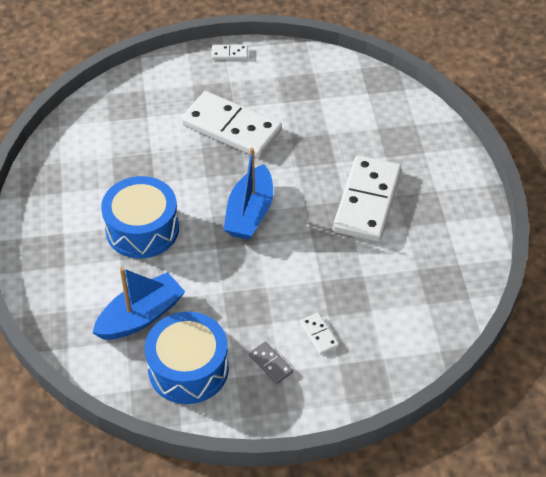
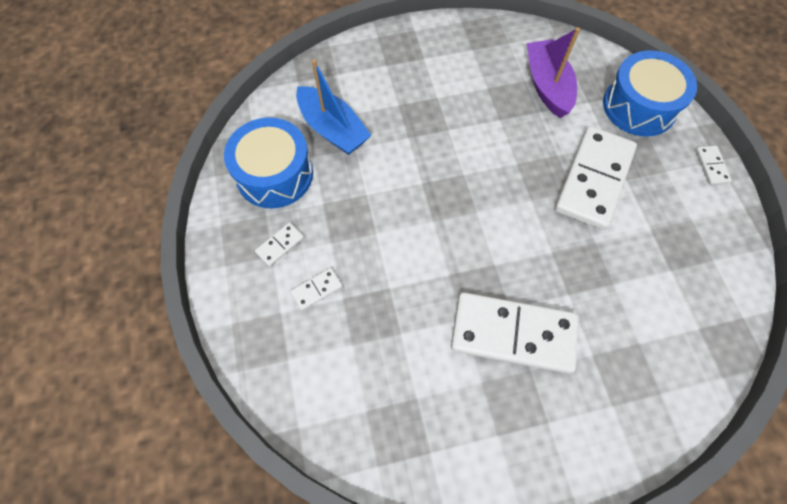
camera: 85 degrees right, 15 degrees up
blue drum [101,176,179,258] -> blue drum moved to [603,50,697,137]
blue boat [223,148,273,240] -> none
grey domino [249,342,293,384] -> white domino [255,222,304,267]
none -> purple boat [527,27,580,118]

